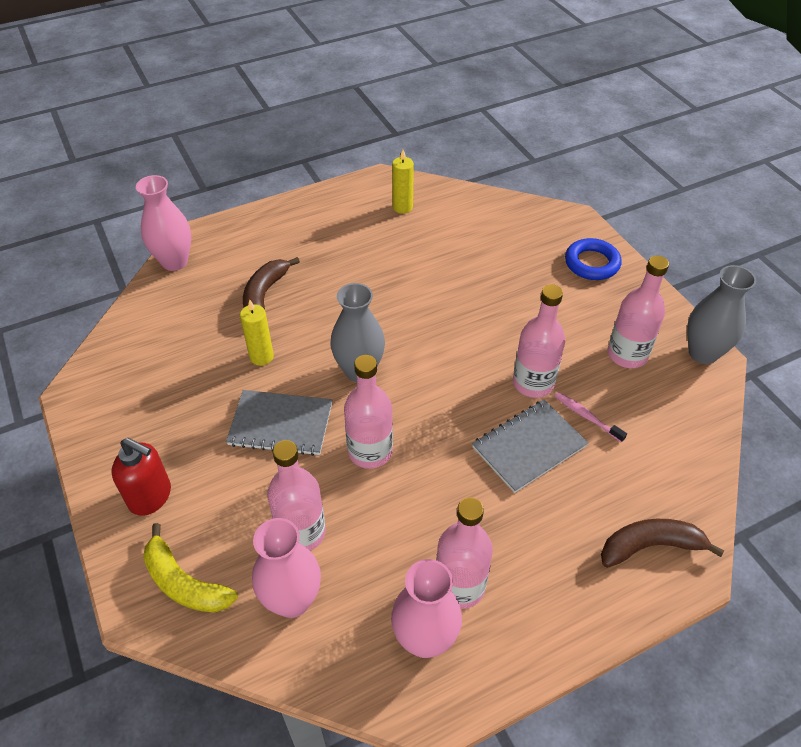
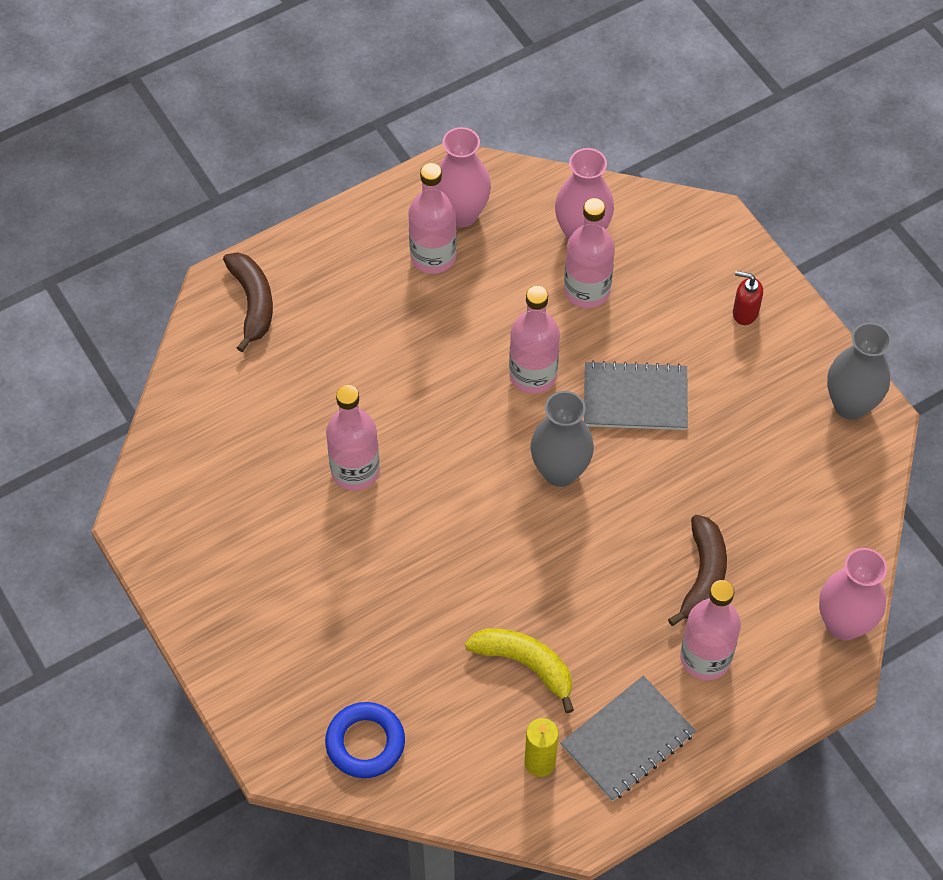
camera: 175 degrees right, 10 degrees up
red soap dispenser [112,438,171,516] -> red soap dispenser [733,271,763,325], size x0.65
yellow banana [143,523,238,613] -> yellow banana moved to [465,628,574,713]
yellow candle [240,299,274,366] -> none
grey notebook [472,400,588,493] -> grey notebook moved to [560,675,696,801]
pink toothbrush [554,392,627,443] -> none
blue ring [565,238,622,280] -> blue ring moved to [325,702,405,778]
brown banana [601,519,725,568] -> brown banana turned 90 degrees counterclockwise [223,252,273,352]
pink bottle [607,255,669,368] -> pink bottle moved to [680,580,741,680]
grey vase [687,265,756,364] -> grey vase moved to [827,322,892,420]

